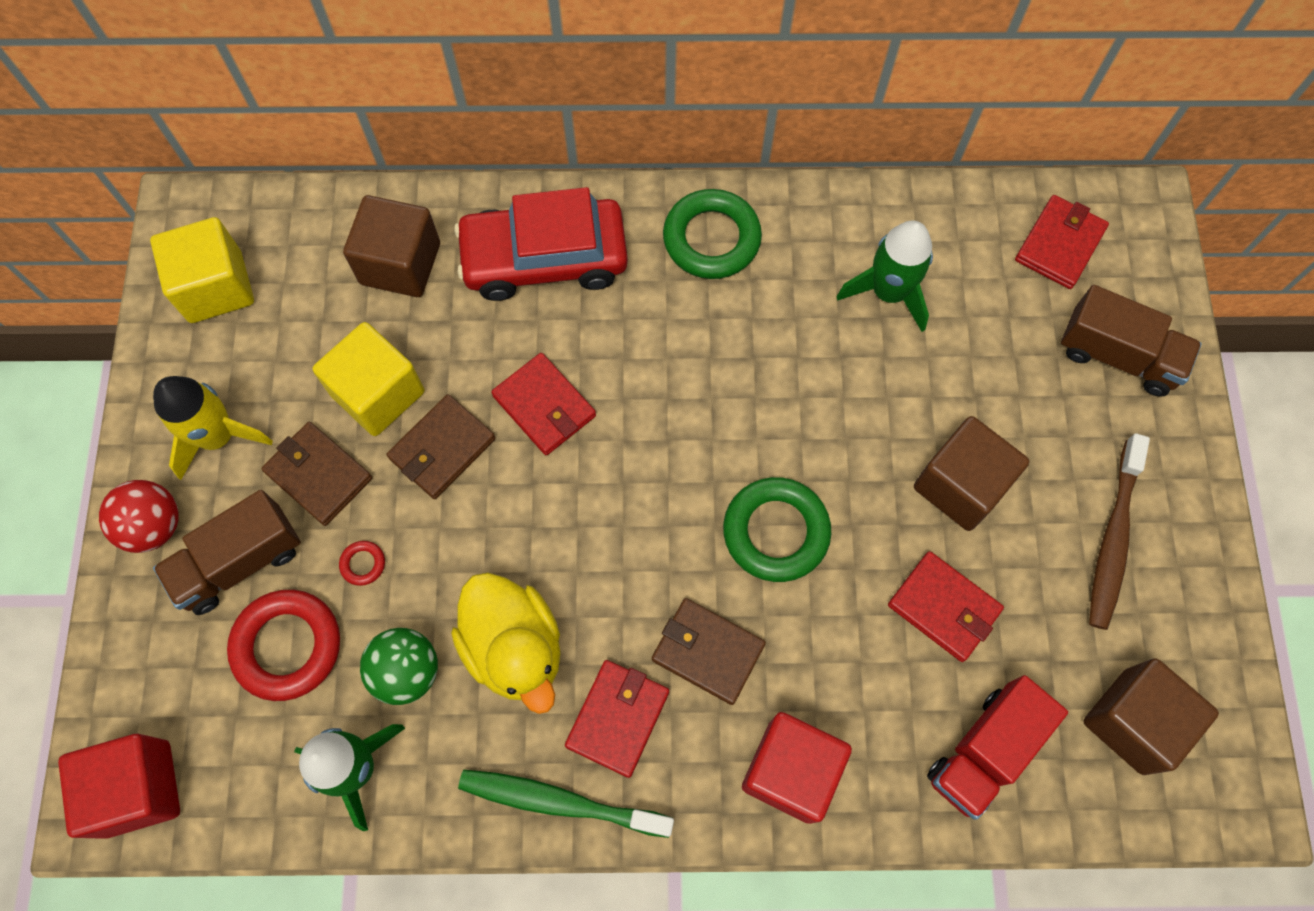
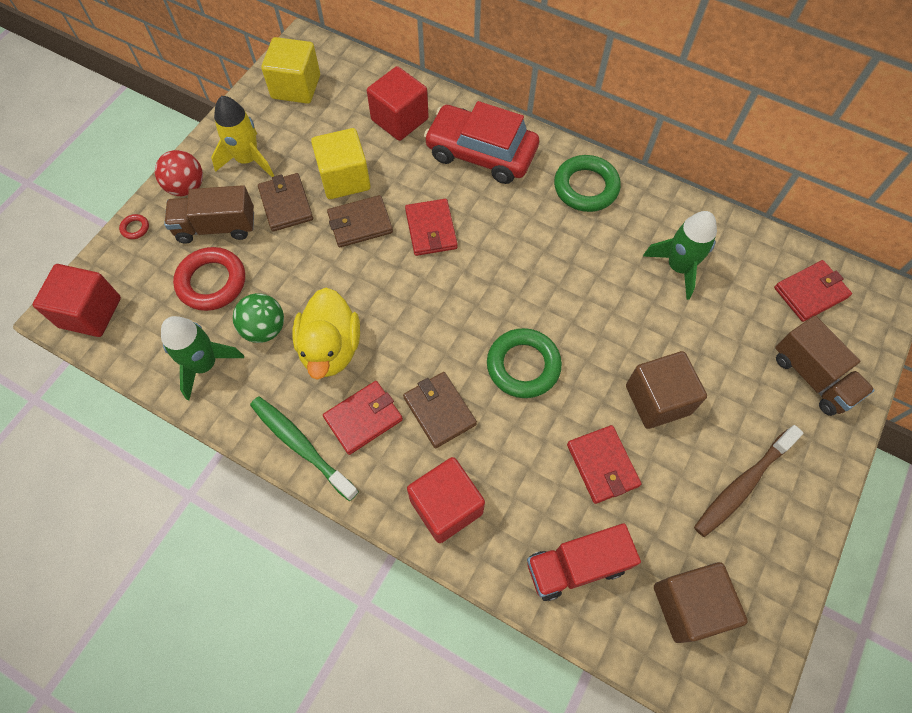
camera: 30 degrees right, 5 degrees down
red ring [339,541,385,586] -> red ring moved to [119,214,149,239]
brown cube [343,195,440,297] -> red cube [367,66,429,141]

